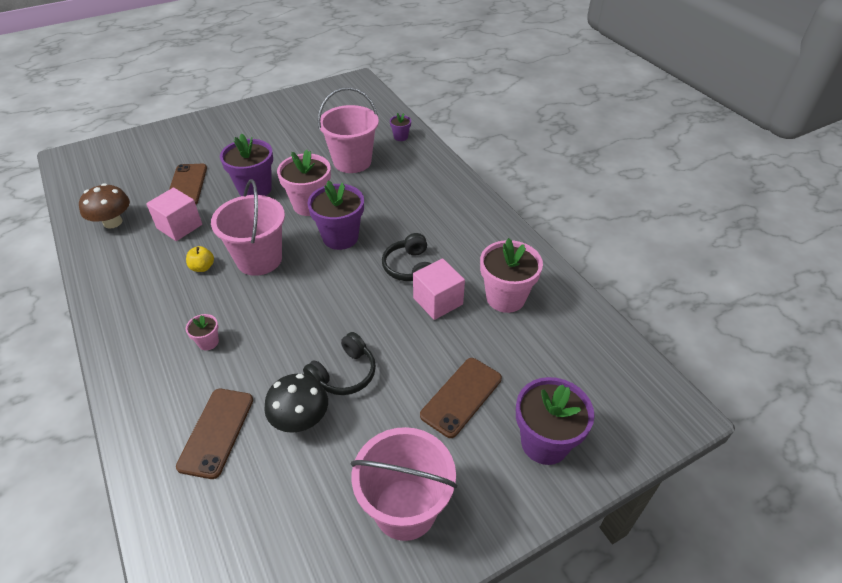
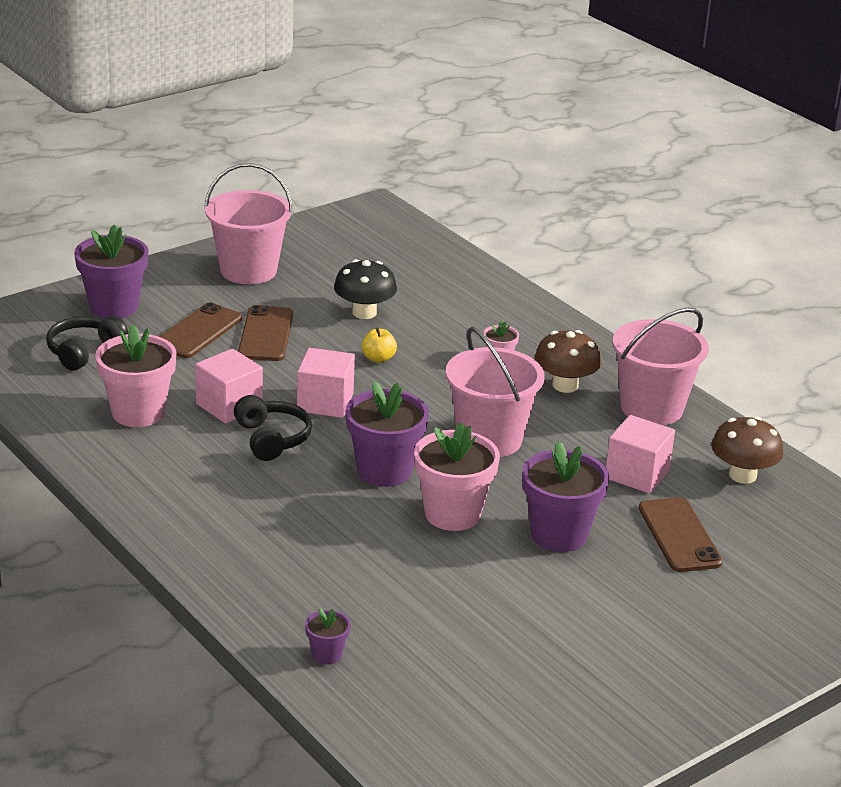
camera: 170 degrees right, 15 degrees down
brown phone [176,389,253,479] -> brown phone moved to [238,305,293,361]
yellow apple [186,246,214,272] -> yellow apple moved to [362,328,397,363]
black headphones [303,332,376,395] -> black headphones moved to [46,316,128,370]
pink bucket [318,87,379,173] -> pink bucket moved to [613,308,709,425]
none -> pink cube [297,348,355,418]
none -> brown mushroom [535,330,601,393]

